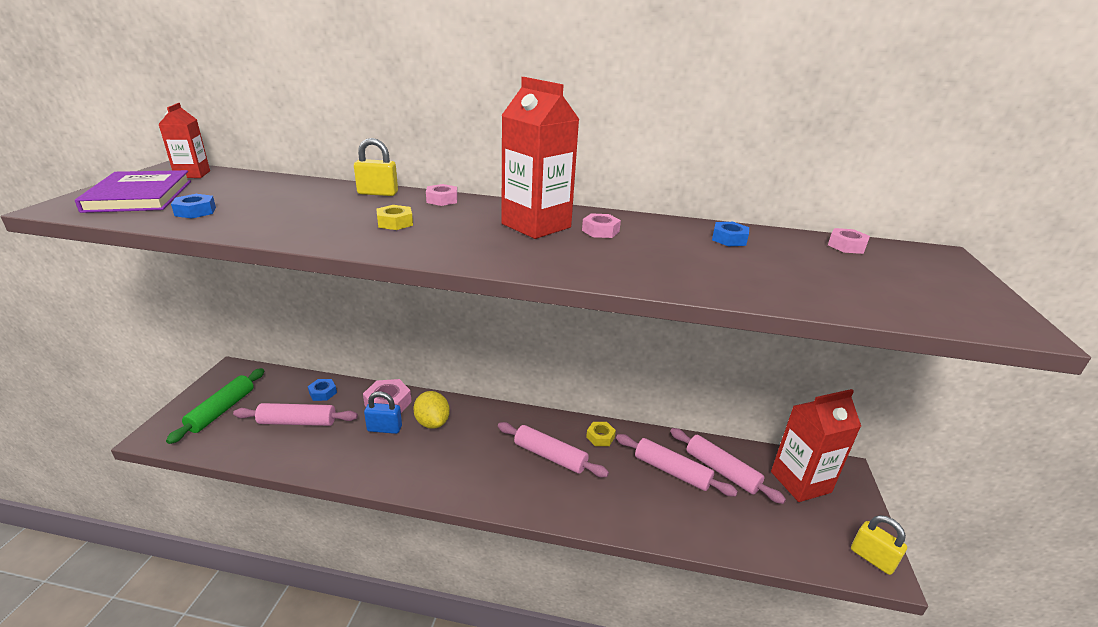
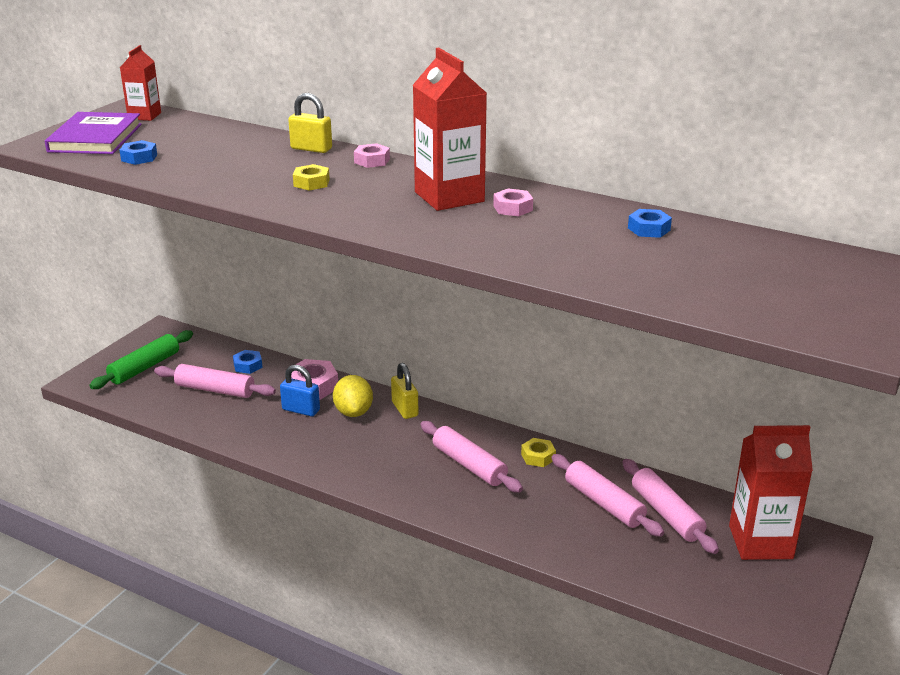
camera: 20 degrees right, 0 degrees up
pink nut [828,228,870,254] -> none
yellow padlock [851,515,907,575] -> yellow padlock moved to [391,363,419,419]

